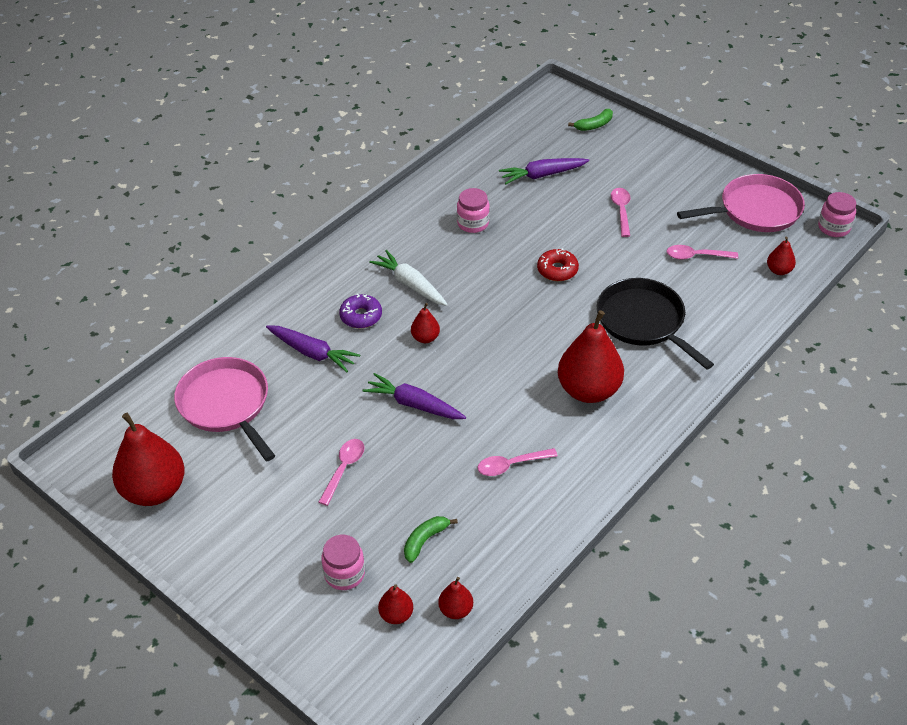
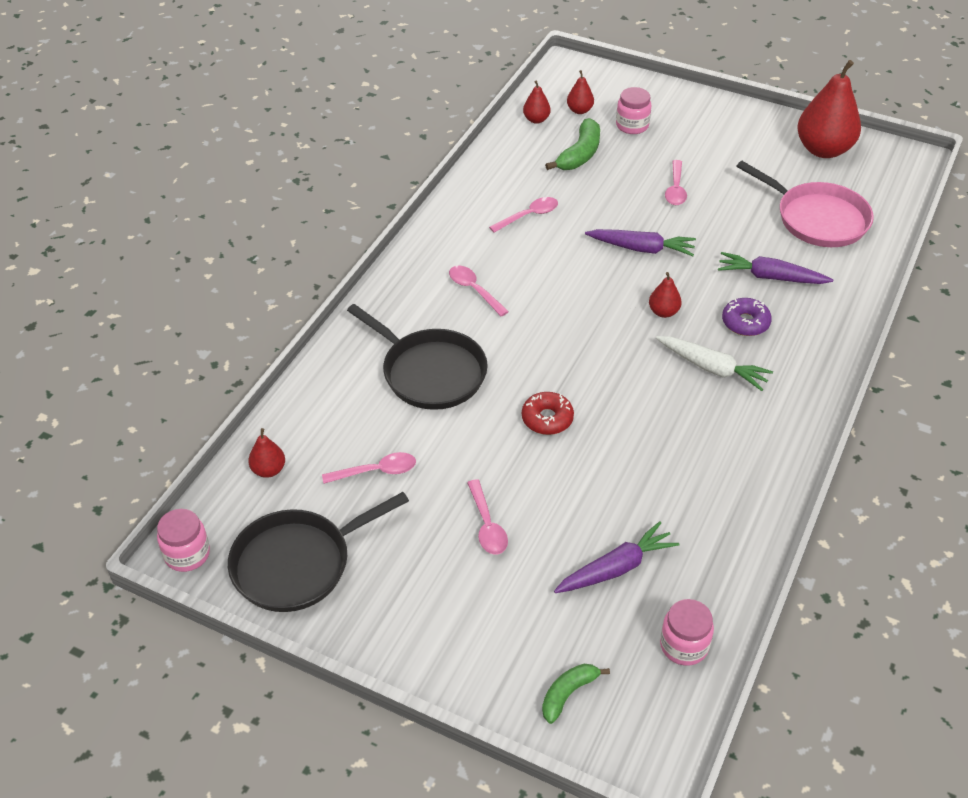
camera: 165 degrees right, 0 degrees up
green banana [404,516,458,563] -> green banana [545,118,600,170], size x1.54
pink jar [457,188,490,233] -> pink jar moved to [660,599,714,666]
red pear [558,310,624,403] -> pink spoon [449,266,509,316]
pink pan [677,174,805,232] -> black pan [228,492,409,612]

